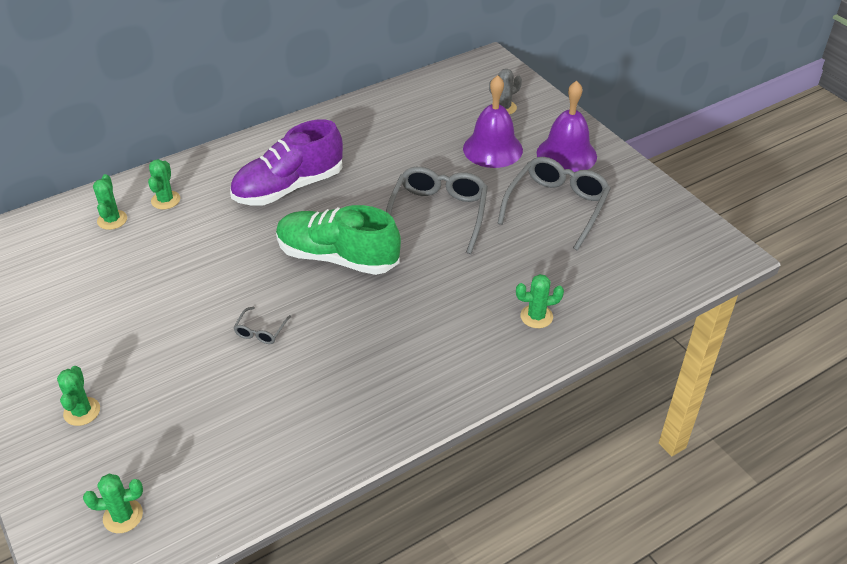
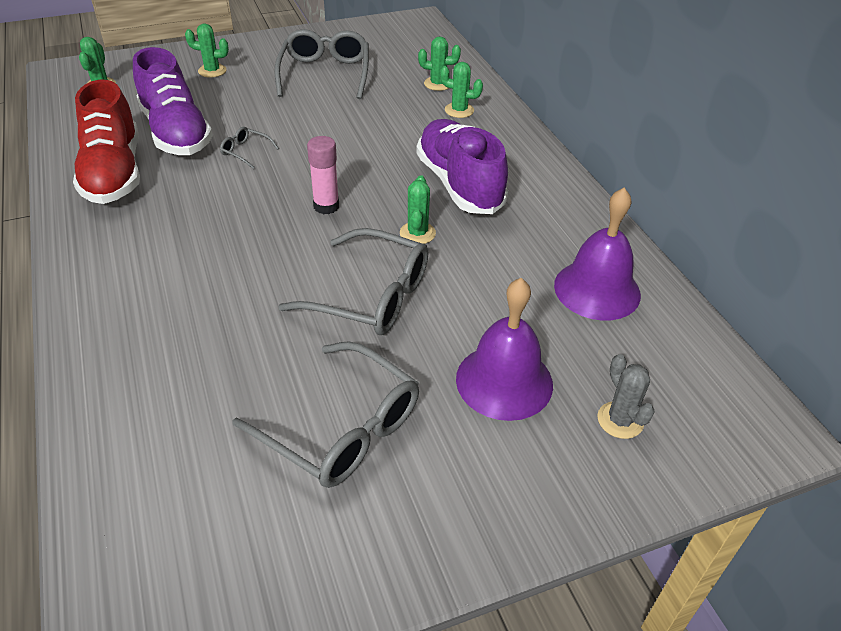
camera: 100 degrees right, 0 degrees up
green shoe [276,205,401,275] -> pink glue stick [307,136,339,214]
green cactus [516,274,564,328] -> green cactus moved to [400,175,436,244]
purple bell [537,81,597,172] -> purple bell moved to [554,188,641,320]
none -> red shoe [73,80,140,204]
none -> purple shoe [133,47,213,155]
none -> grey glasses [275,29,369,99]

